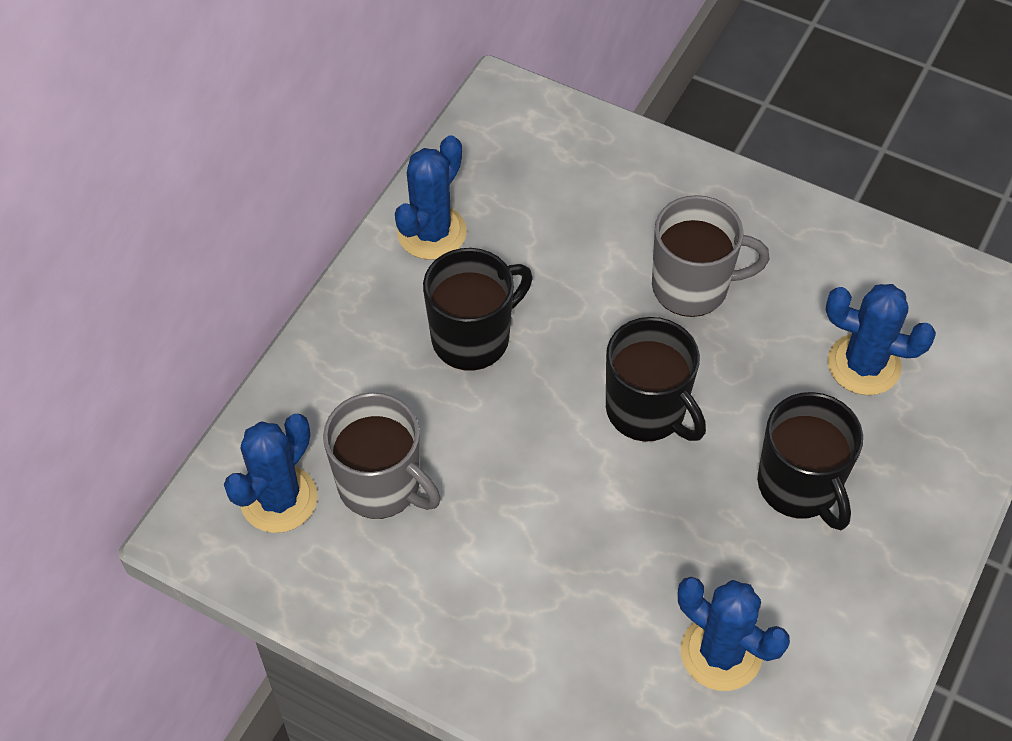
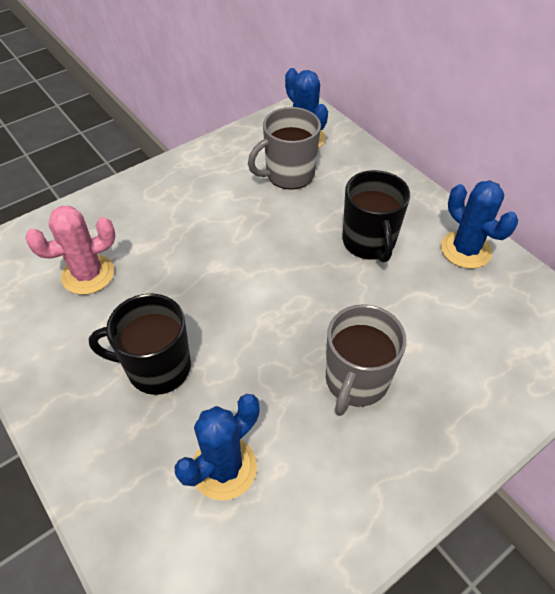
camera: 115 degrees right, 5 degrees down
black mug [606,317,706,442] -> none
blue cactus [678,577,790,691] -> pink cactus [25,206,116,295]

